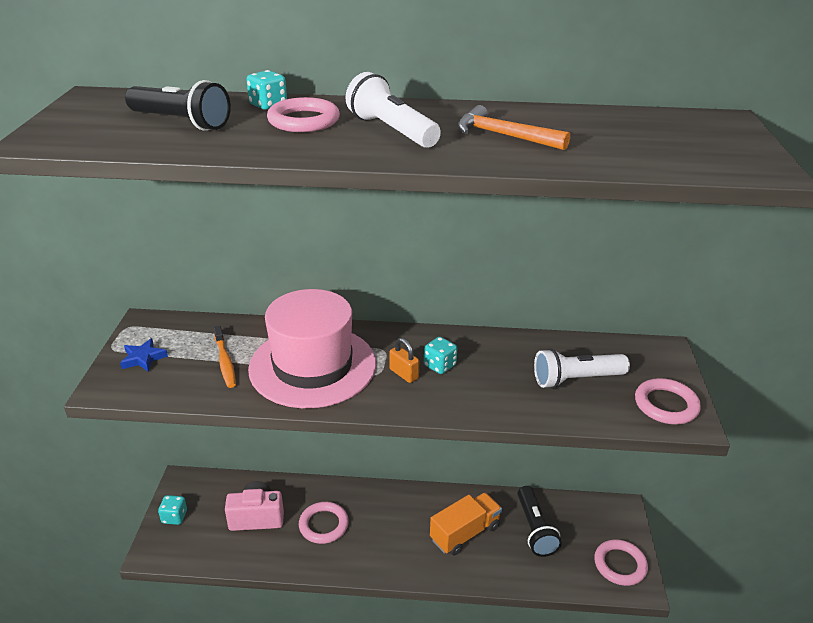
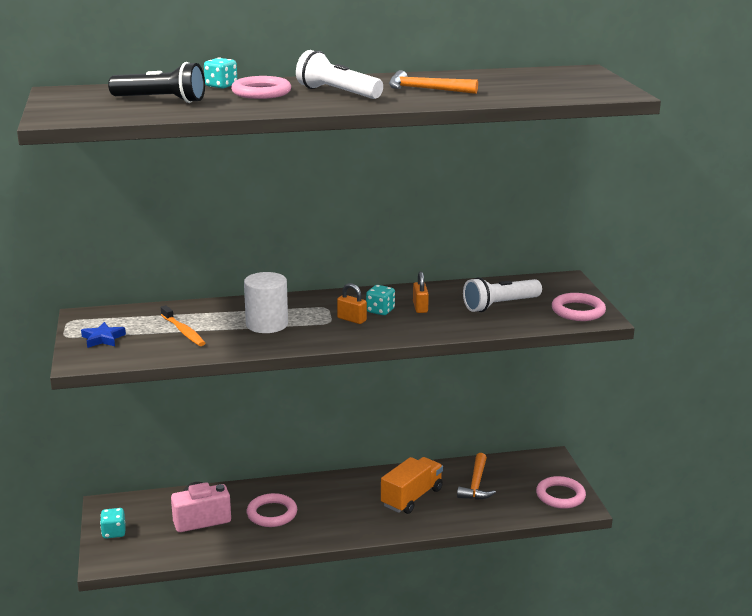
camera: 15 degrees left, 10 degrees down
pink hat [248,289,376,408] -> white cylinder [244,272,288,333]
black flashlight [517,486,562,557] -> orange hammer [457,453,496,500]
none -> orange padlock [413,271,429,313]

